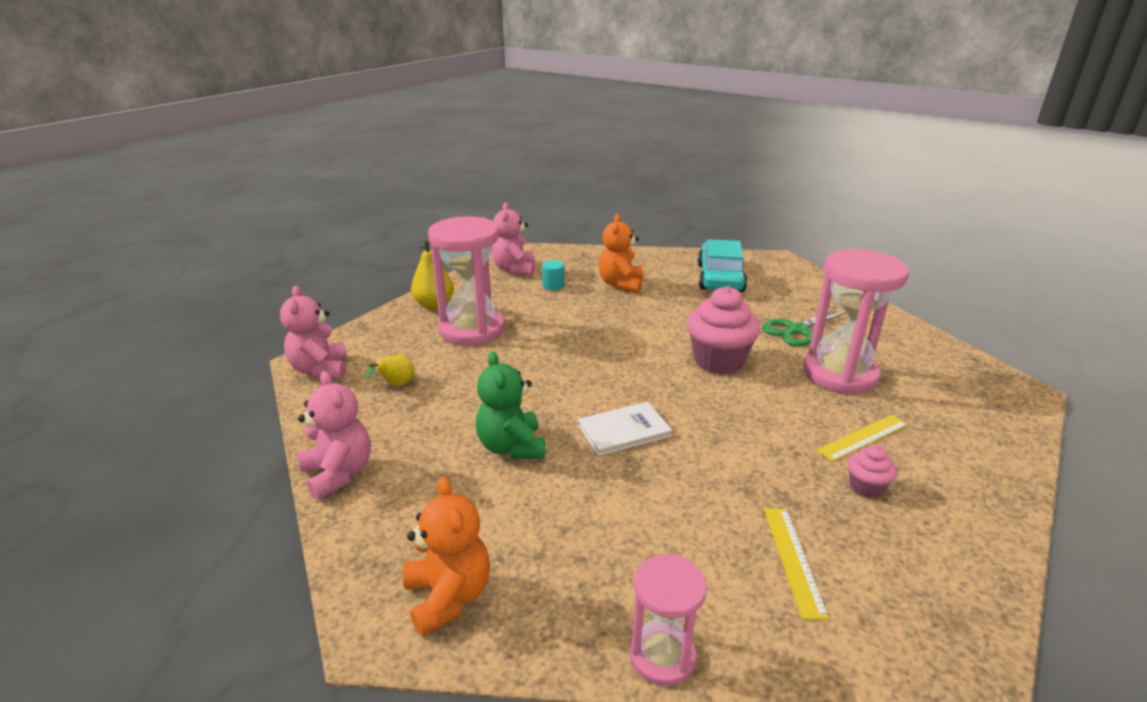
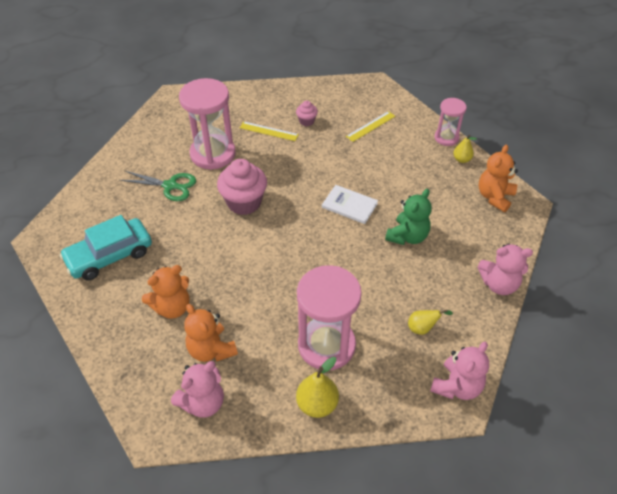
camera: 130 degrees left, 20 degrees up
pink teddy bear [298,371,371,500] -> pink teddy bear turned 105 degrees counterclockwise [477,243,533,295]
turquoise cylinder [542,260,565,290] -> orange teddy bear [184,304,238,362]
none -> yellow pear [453,135,477,163]

